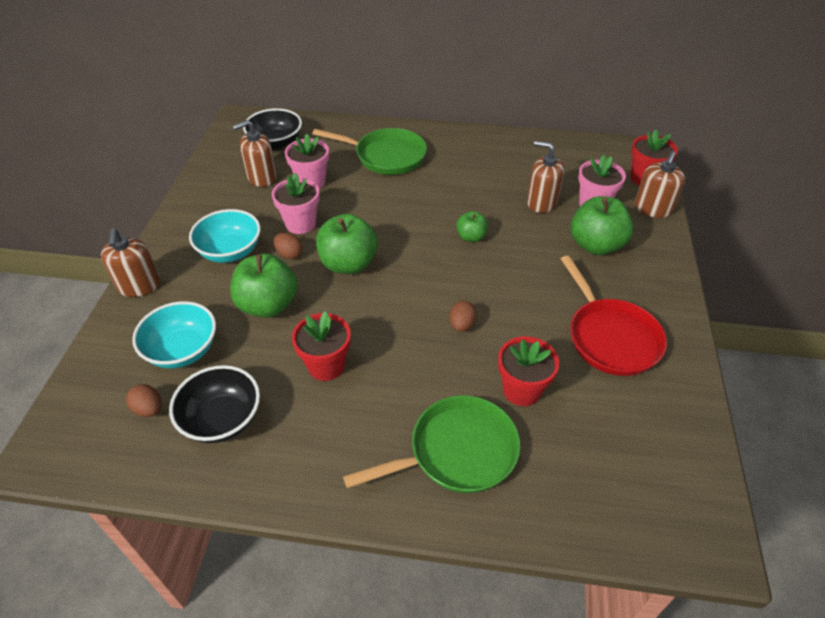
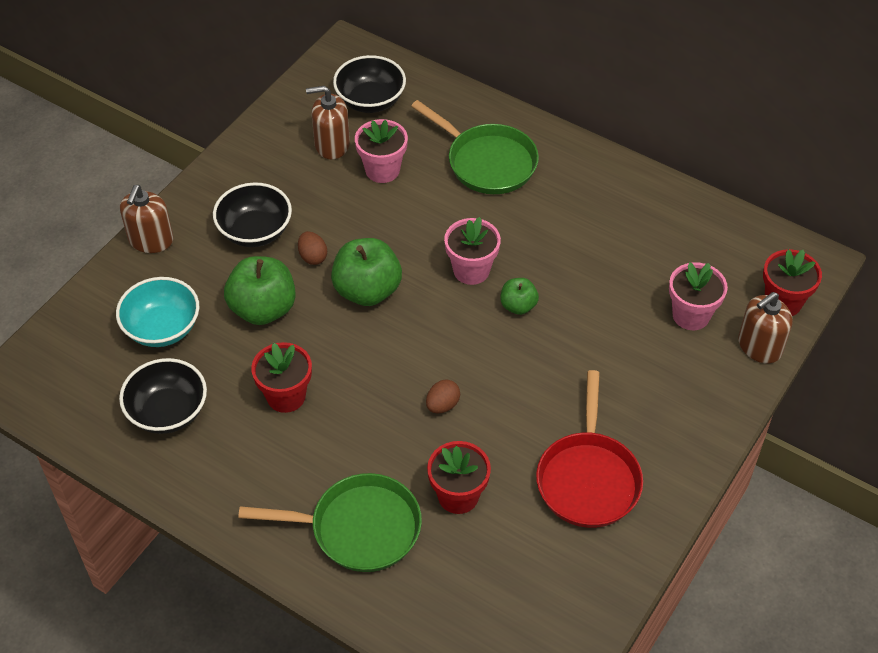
camera: 25 degrees right, 5 degrees up
brown egg [126,384,162,417] -> none
turquoise bowl [189,209,261,263] -> black bowl [213,182,292,247]
pink flower pot [272,173,320,234] -> pink flower pot moved to [444,217,501,285]
brown soap dispenser [527,141,564,213] -> none
green apple [571,196,634,255] -> none

